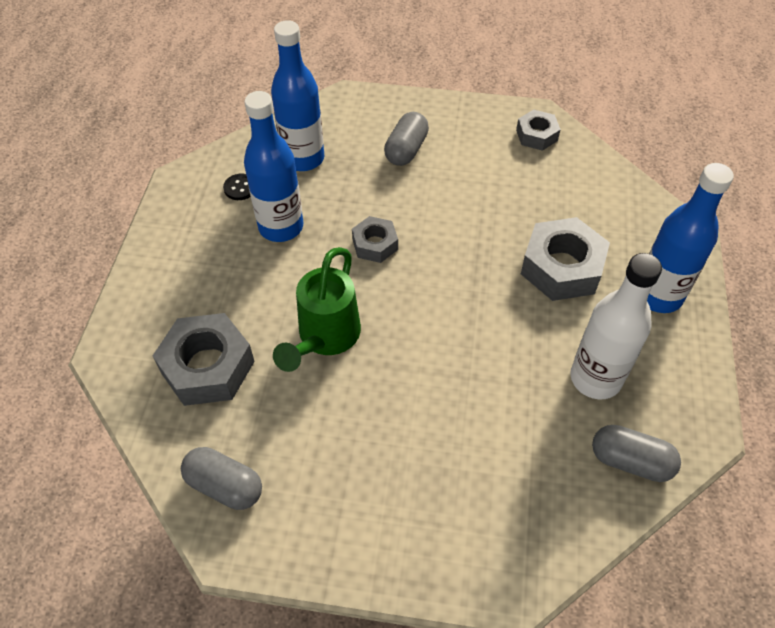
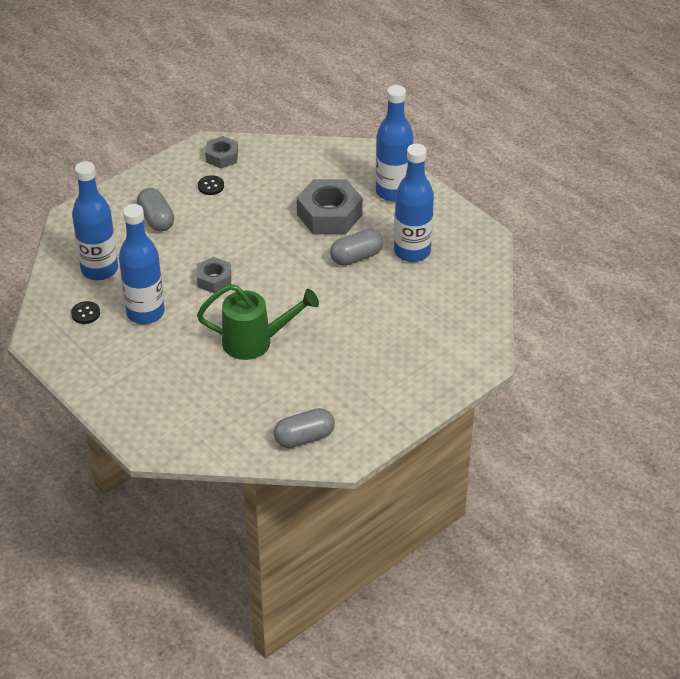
camera: 50 degrees left, 10 degrees down
grey nut [153,313,255,406] -> none
green watering can [273,247,361,372] -> green watering can turned 60 degrees counterclockwise [197,284,319,360]
white bottle [570,253,662,400] -> blue bottle [394,144,434,262]
grey capsule [592,425,681,482] -> grey capsule moved to [330,229,383,266]
none -> black button [198,175,224,195]

